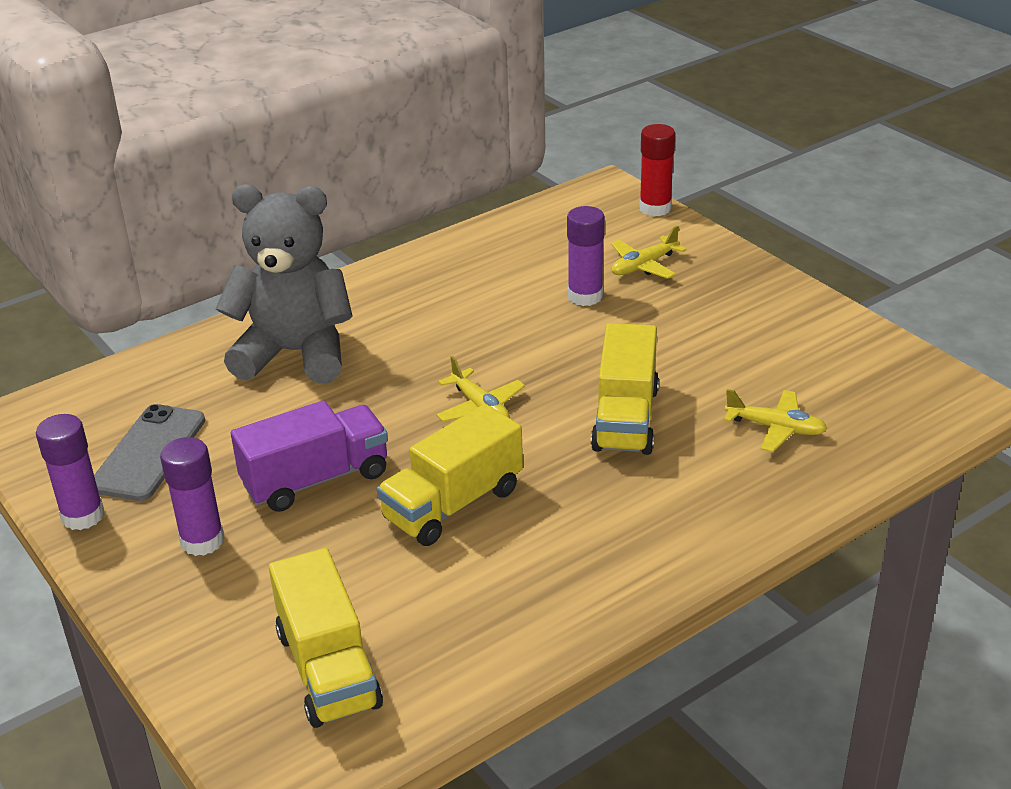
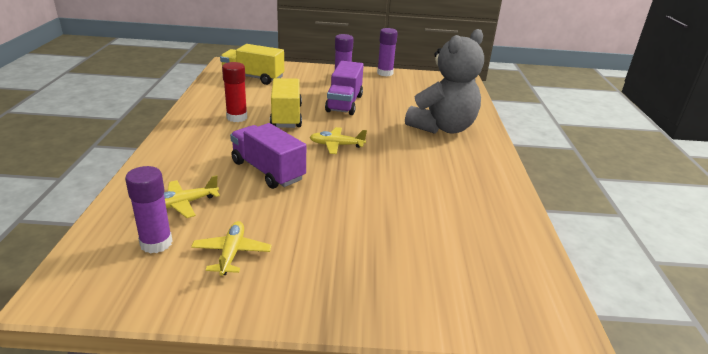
camera: 125 degrees right, 5 degrees down
grey phone [94,404,205,501] -> none
purple glue stick [567,206,605,306] -> purple glue stick moved to [125,166,173,254]
yellow truck [591,323,659,455] -> purple truck [230,123,306,189]
yellow plane [611,225,687,279] -> yellow plane moved to [191,221,272,276]
red glue stick [640,124,676,217] -> red glue stick moved to [222,62,247,122]

